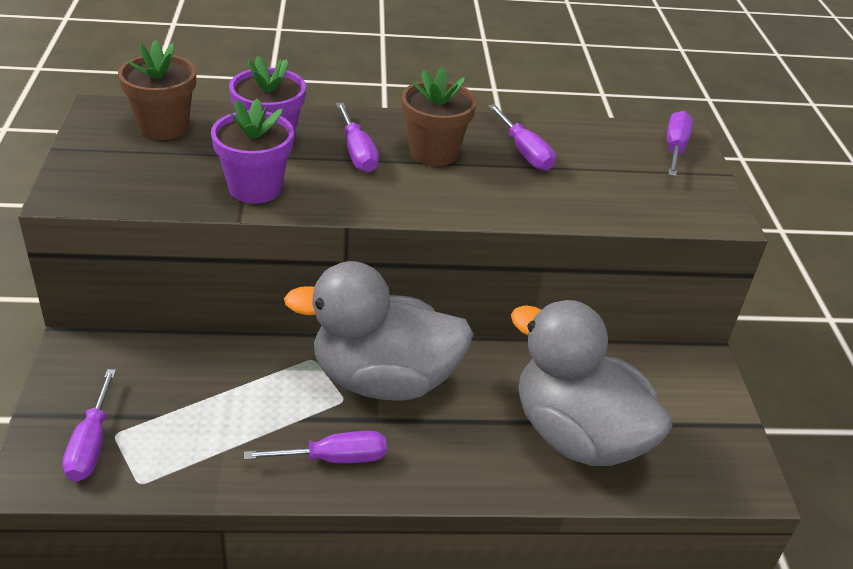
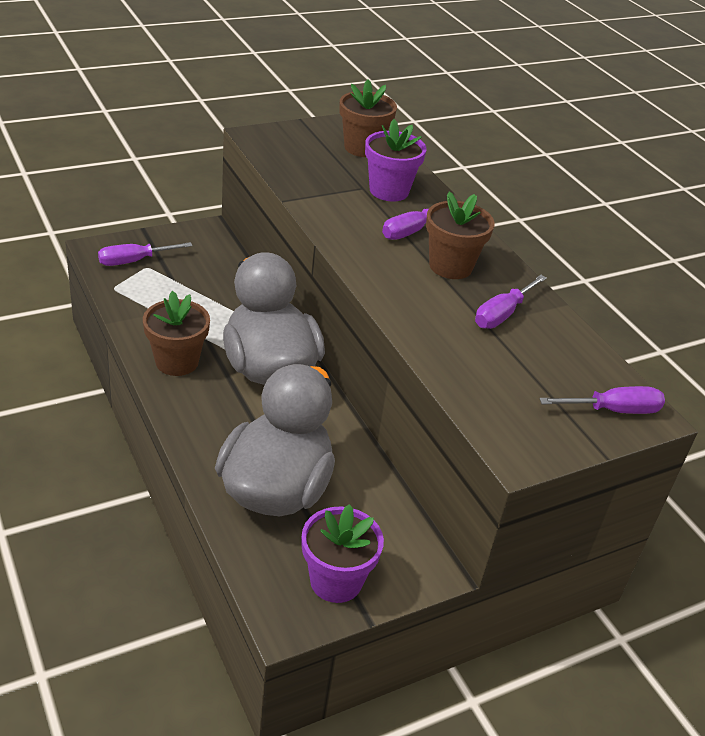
camera: 65 degrees right, 0 degrees up
purple flower pot [211,98,294,204] -> purple flower pot moved to [302,504,384,603]
purple screwdriver [244,431,387,463] -> brown flower pot [143,291,210,376]

